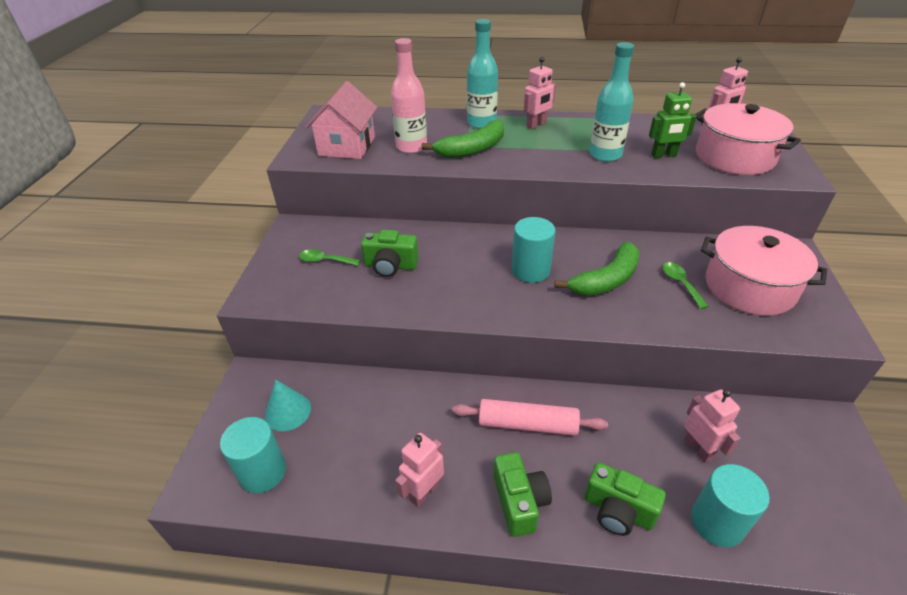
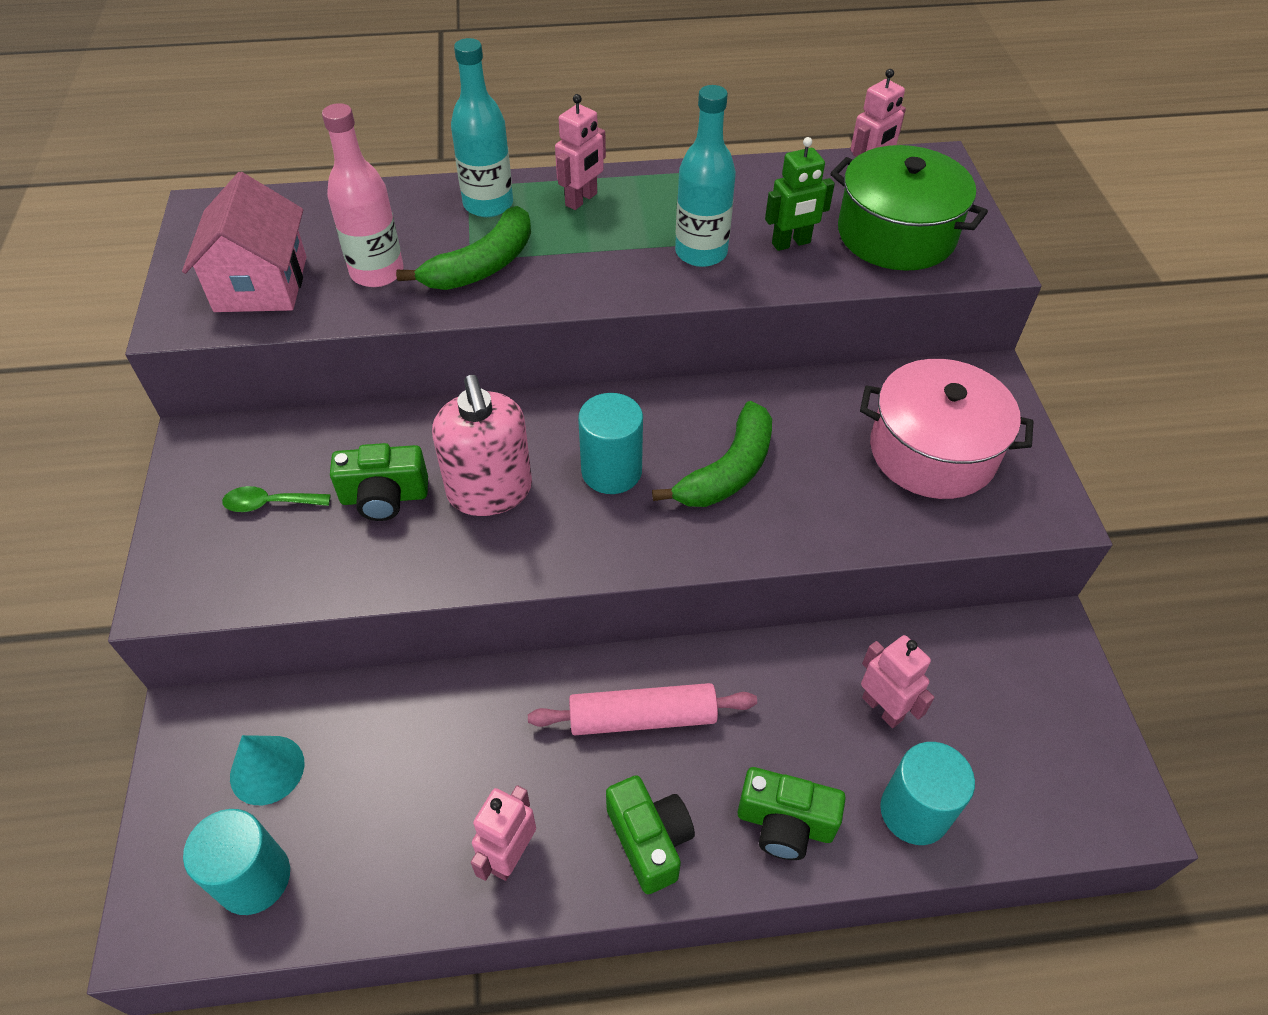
camera: 15 degrees left, 10 degrees up
green spoon [663,262,709,309] -> none
pink pot [695,103,801,175] -> green pot [830,145,988,271]
none -> pink soap dispenser [432,375,532,516]

